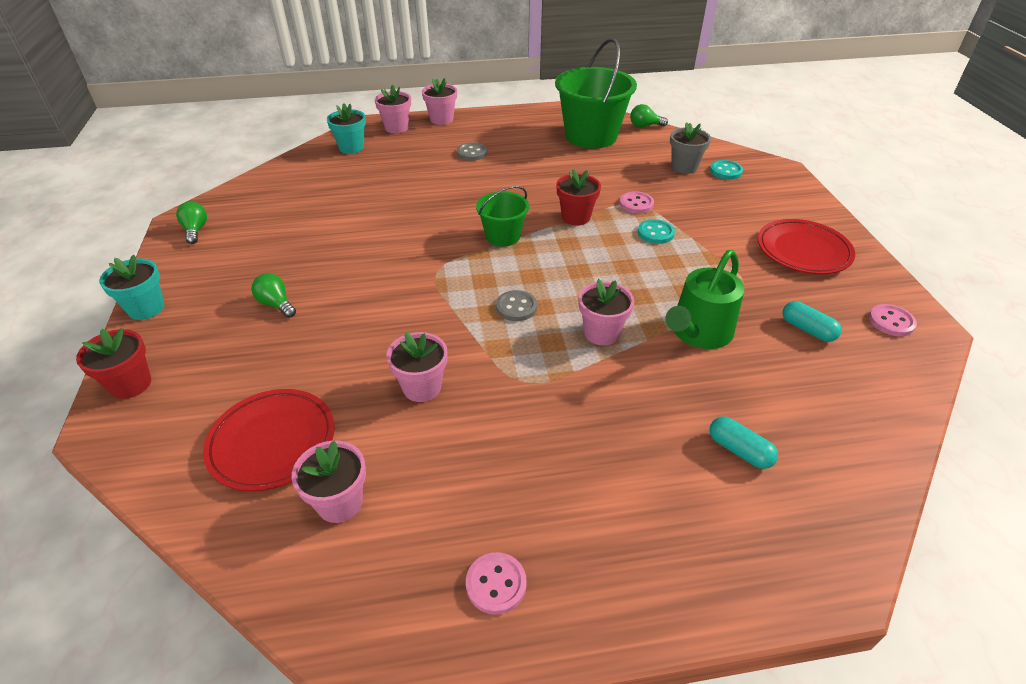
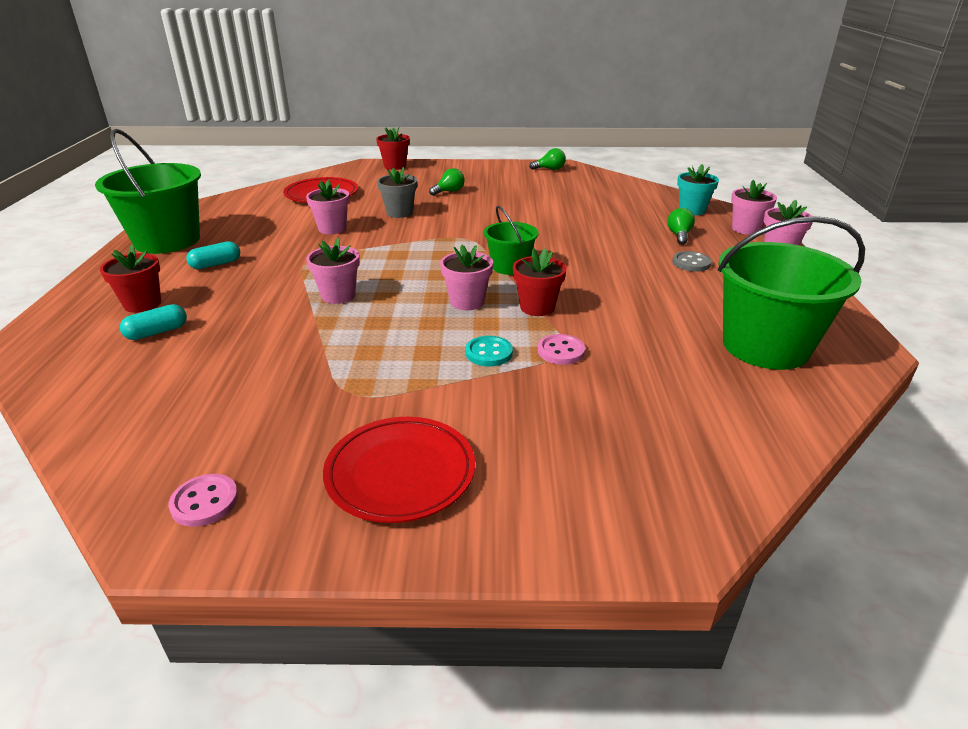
camera: 100 degrees right, 10 degrees down
turquoise flower pot [99,254,164,320] -> none
pink flower pot [292,441,366,523] -> pink flower pot moved to [440,245,493,310]
pink button [466,552,527,615] -> green bucket [95,129,201,254]
grey button [496,290,537,321] -> none
green light bulb [630,104,668,127] -> green light bulb moved to [667,208,695,245]
green watering can [665,250,744,349] -> none
grey flower pot [670,122,711,174] -> grey flower pot moved to [377,167,417,218]
turquoise button [710,160,743,180] -> none
turquoise capsule [782,301,842,342] -> turquoise capsule moved to [186,241,240,269]
none -> red flower pot [100,245,161,313]

